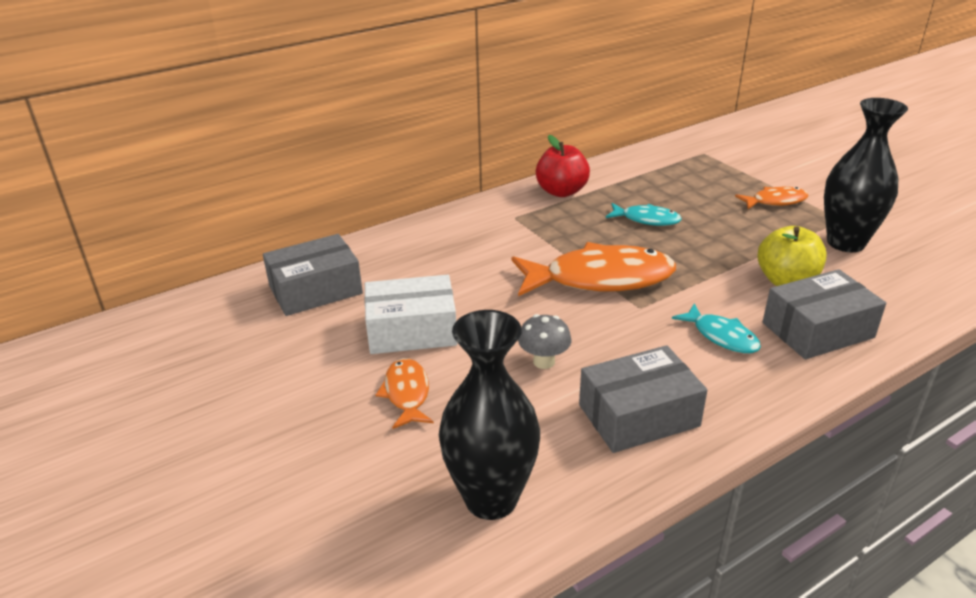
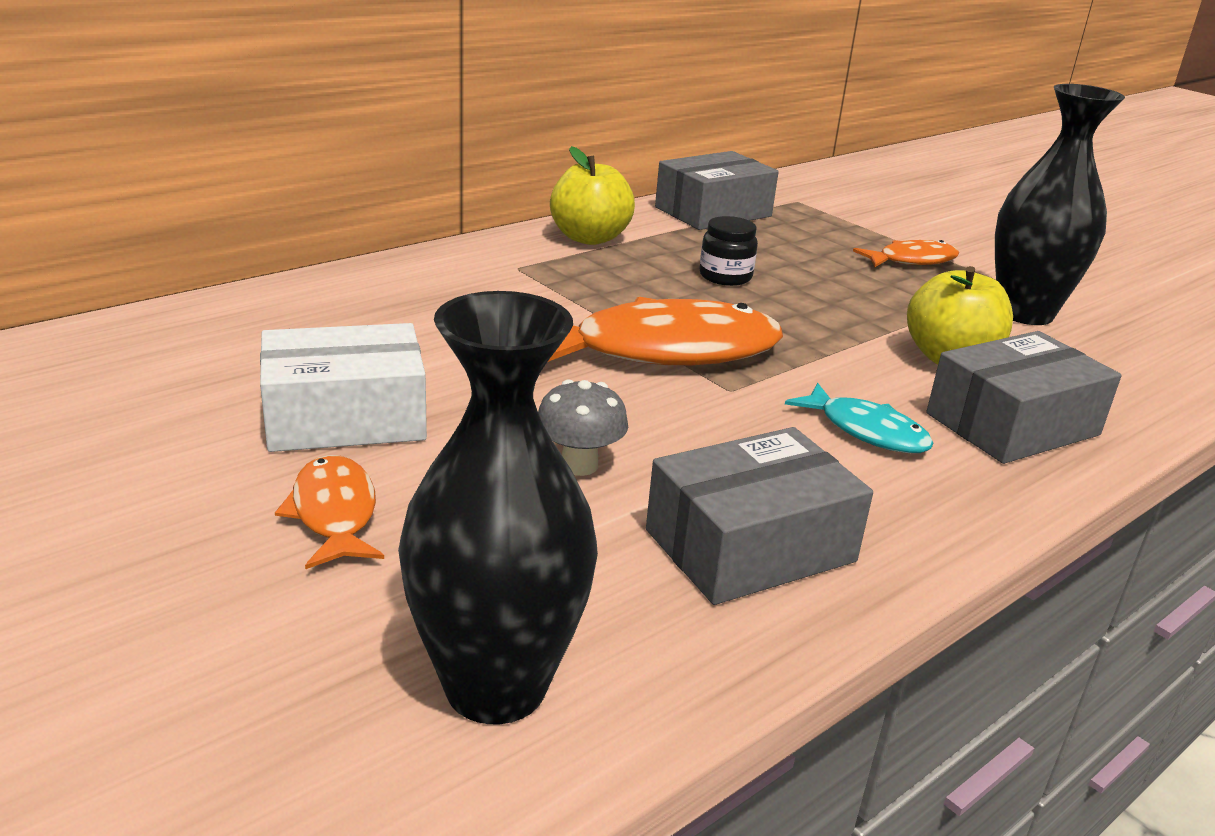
camera: 10 degrees left, 5 degrees down
grey box [263,234,363,316] -> grey box moved to [655,151,779,230]
red apple [536,135,590,197] -> yellow apple [550,146,635,245]
turquoise fish [606,203,682,226] -> black jar [699,216,758,286]

